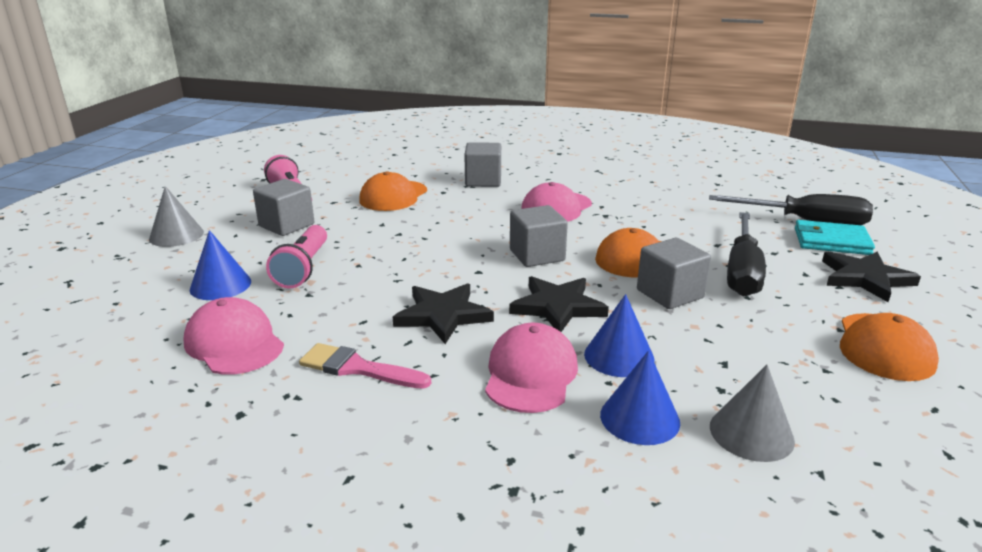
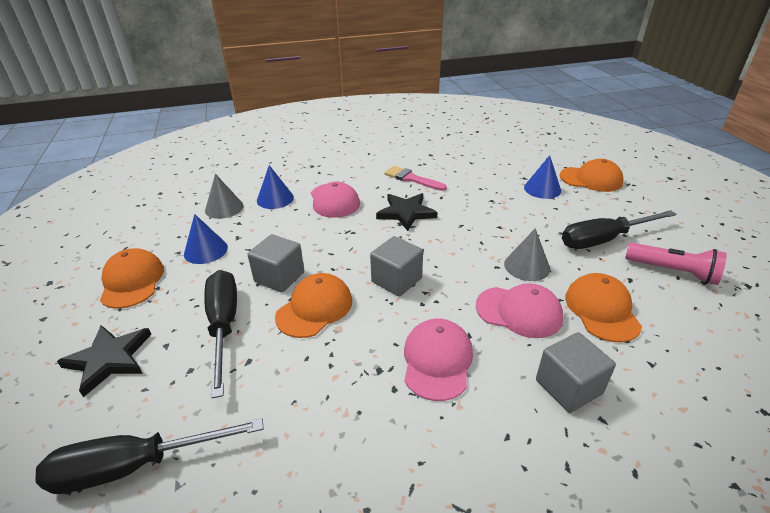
camera: 150 degrees right, 10 degrees up
grey cone [149,186,204,247] -> grey cone moved to [504,229,550,281]
pink cap [183,297,284,375] -> pink cap moved to [476,283,563,338]
grey cube [253,179,314,236] -> black screwdriver [562,210,677,249]
pink flashlight [266,225,327,288] -> none
pink brush [299,343,431,389] -> pink brush turned 135 degrees counterclockwise [385,166,447,191]
black star [509,276,609,332] -> none
blue cone [584,294,654,377] -> blue cone moved to [184,214,228,264]
turquoise wallet [795,220,875,255] -> none
none -> orange cap [560,159,623,192]

